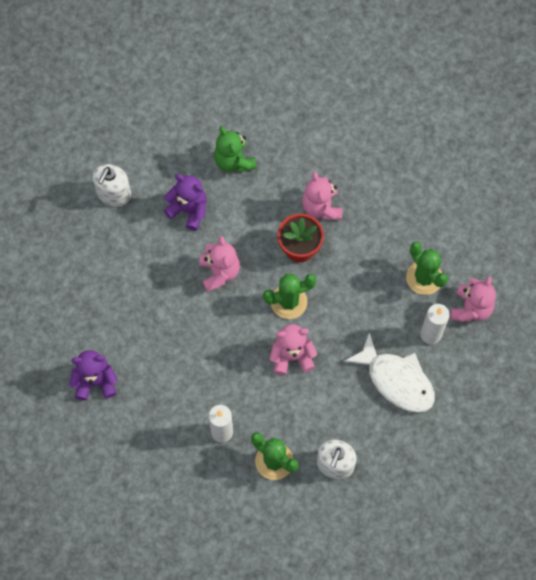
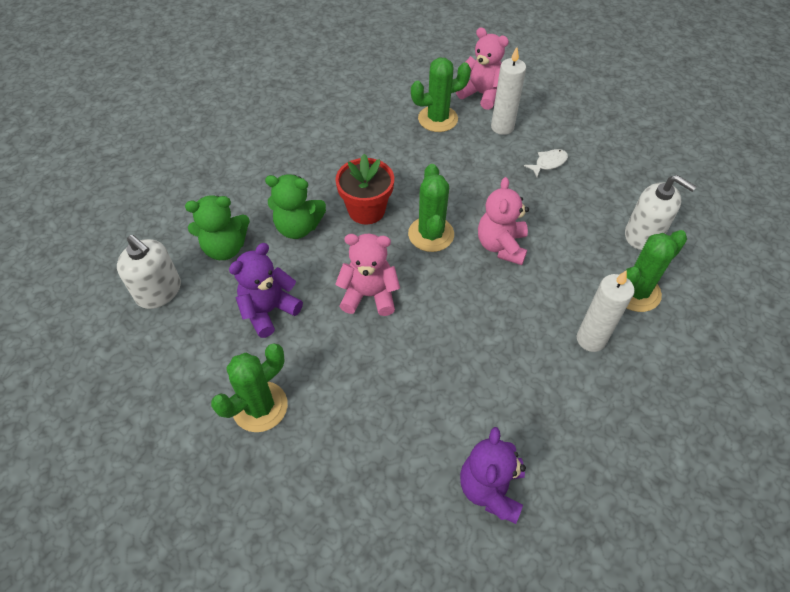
camera: 75 degrees left, 15 degrees down
white soap dispenser [93,164,131,207] -> white soap dispenser moved to [117,235,181,309]
pink teddy bear [302,172,342,220] -> none
white fish [344,332,435,413] -> white fish [524,149,568,177], size x0.43
none -> green cactus [211,343,288,432]
none -> green teddy bear [265,174,326,239]

